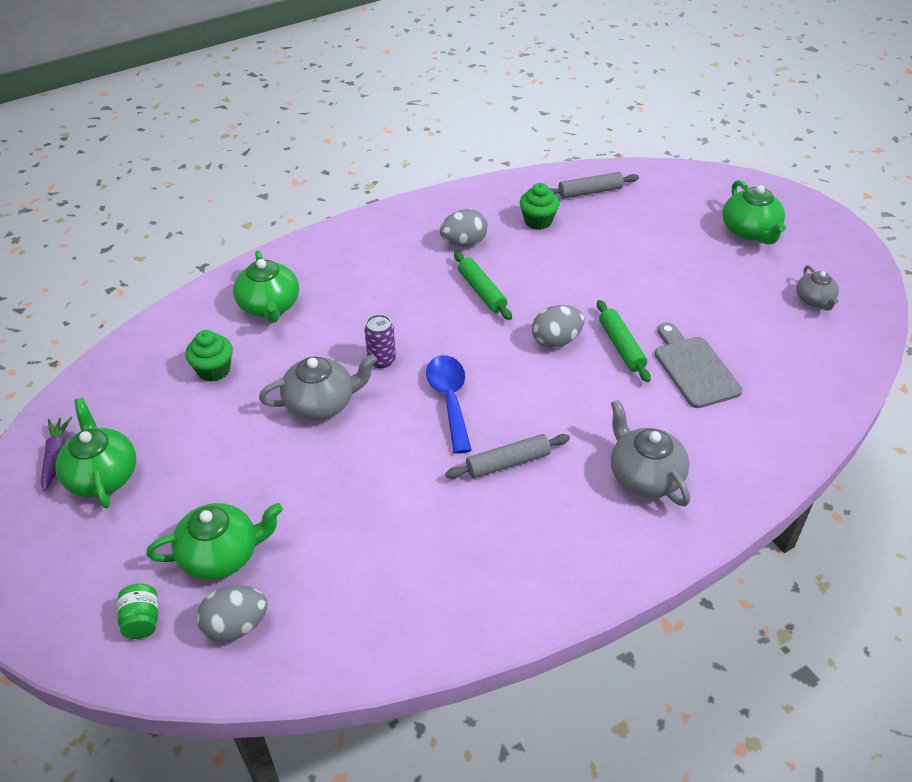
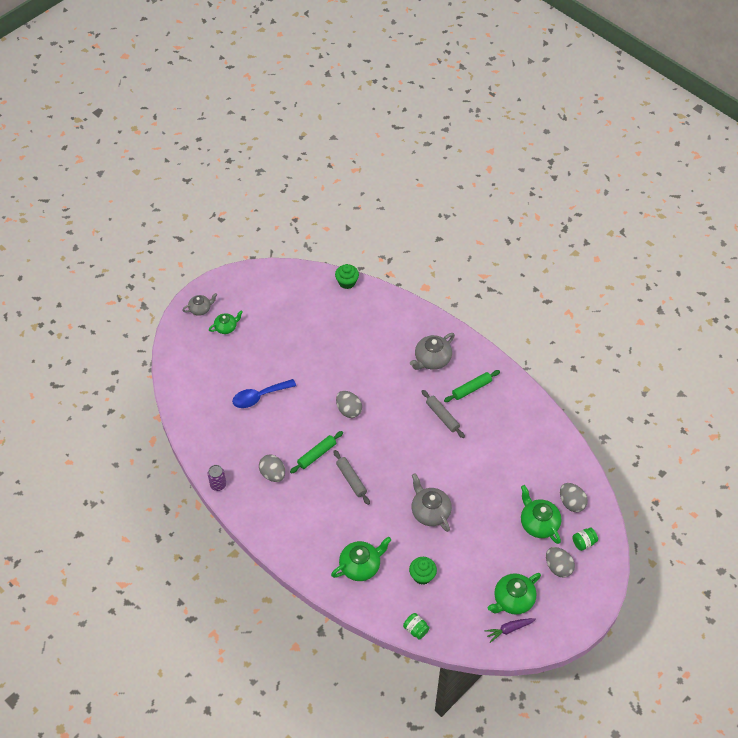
camera: 105 degrees left, 10 degrees up
purple can [364,315,396,368] -> purple can moved to [208,465,226,491]
blue spoon [426,355,472,454] -> blue spoon moved to [232,379,296,408]
green cupcake [520,183,560,230] -> green cupcake moved to [335,264,359,289]
grey rolling pin [549,172,639,199] -> grey rolling pin moved to [333,450,370,505]
green rolling pin [597,300,651,382] -> green rolling pin moved to [444,370,500,402]
grey cutting board [655,322,743,408] -> none
green teapot [722,180,786,245] -> green teapot [209,311,243,334], size x0.62
grey teapot [796,265,839,311] -> grey teapot moved to [182,293,217,316]
none -> green jar [403,613,430,640]
none -> grey egg [546,547,575,577]

